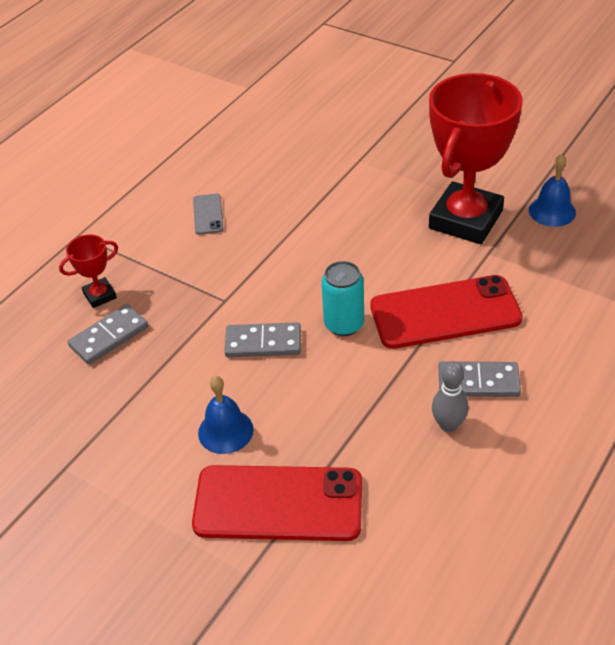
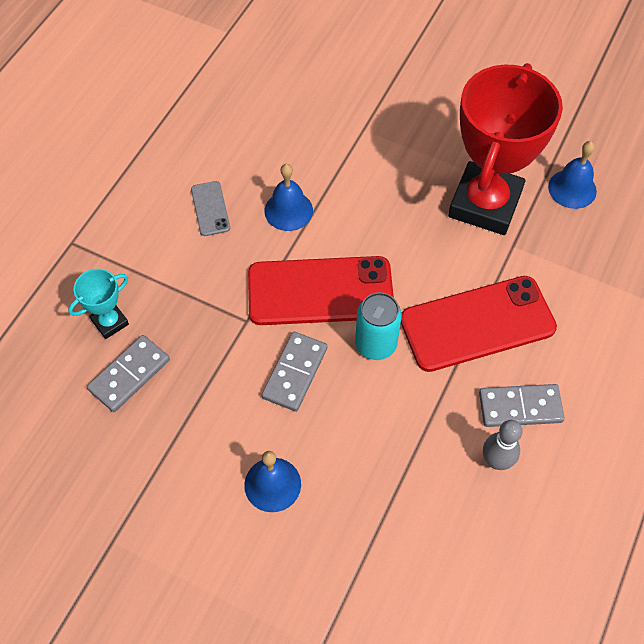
camera: 10 degrees left, 15 degrees up
red trophy [59,234,118,308] -> turquoise trophy [68,269,129,339]
red phone [192,465,362,541] -> red phone moved to [248,256,394,325]
grey domino [224,322,301,357] -> grey domino turned 60 degrees counterclockwise [262,332,327,412]
none -> blue bell [265,164,313,231]

